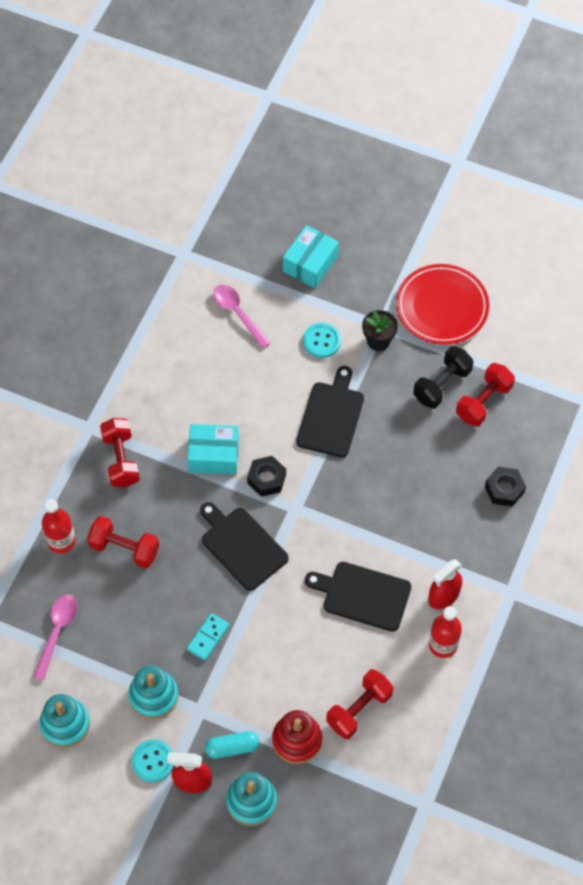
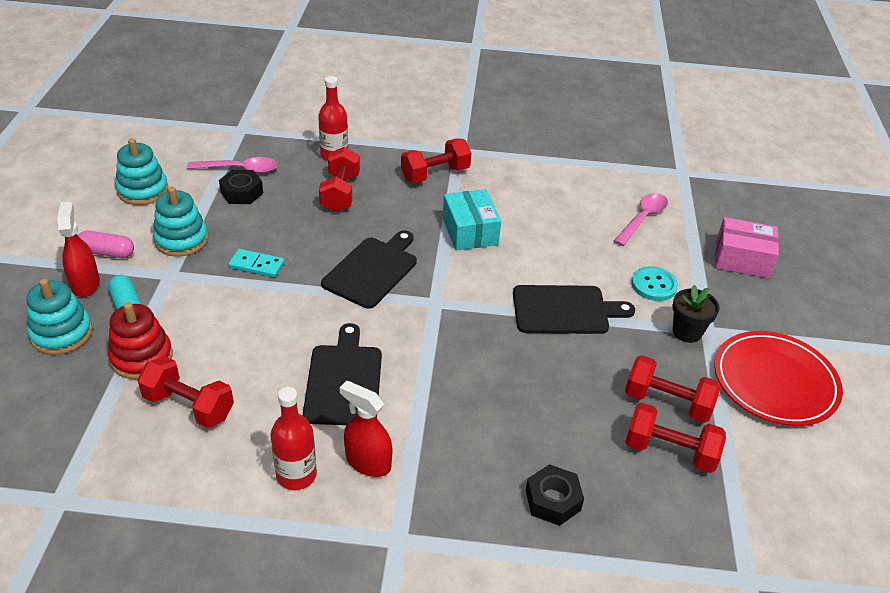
camera: 70 degrees right, 20 degrees down
turquoise button [132,739,174,782] -> pink capsule [78,231,134,258]
black nut [247,456,286,497] -> black nut moved to [219,170,263,204]
turquoise box [283,225,339,288] -> pink box [715,217,779,278]
black dumbbell [413,346,473,408] -> red dumbbell [625,355,721,423]

